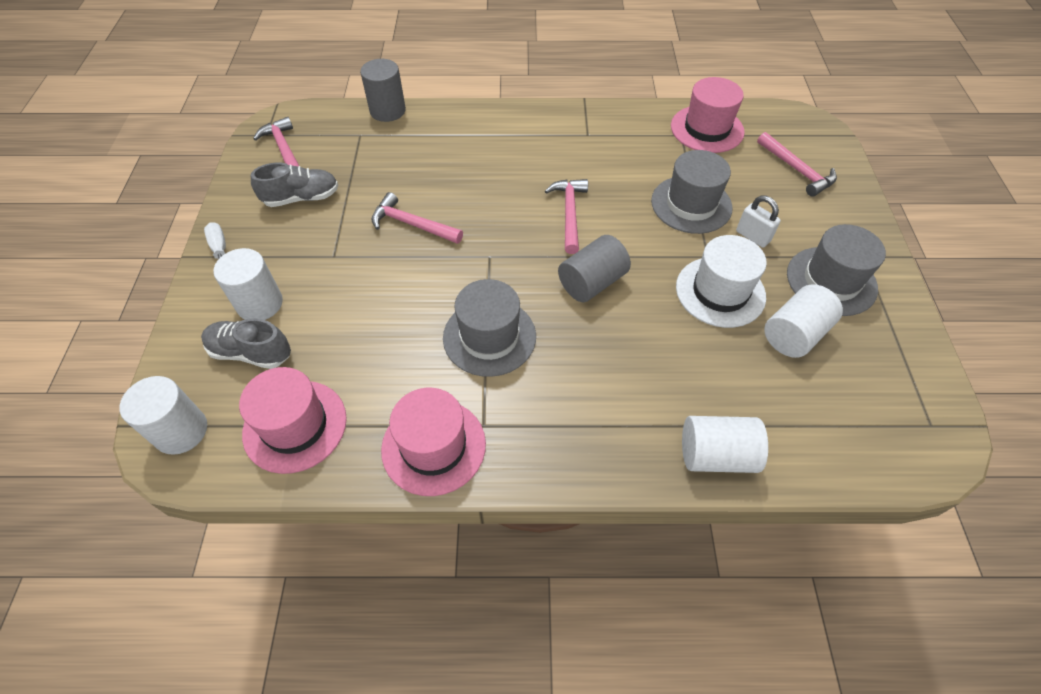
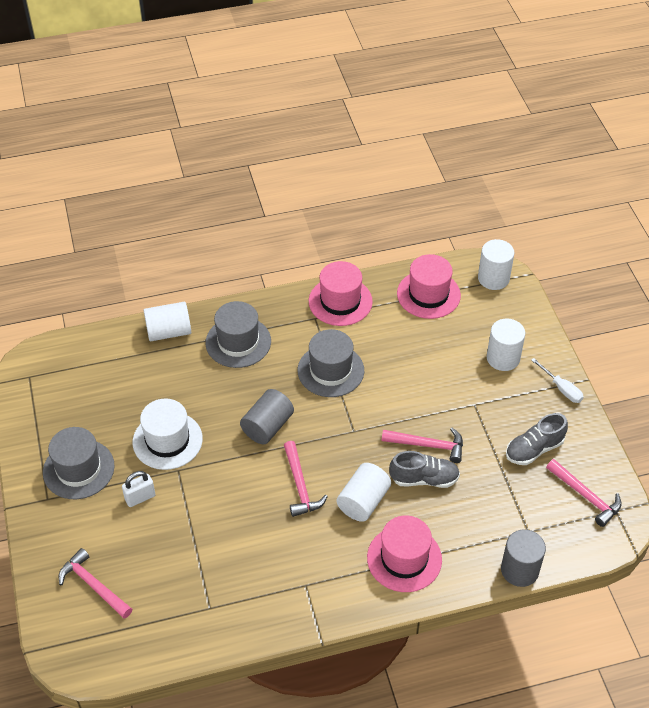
camera: 165 degrees right, 5 degrees down
grey shoe [201,318,291,369] -> grey shoe moved to [389,451,460,488]
grey hat [651,150,733,234] -> grey hat moved to [205,301,271,368]
pink hat [671,77,745,153] -> pink hat moved to [367,516,442,592]
white padlock [736,196,781,248] -> white padlock turned 60 degrees counterclockwise [122,471,156,507]
white cylinder [764,284,843,358] -> white cylinder moved to [337,463,391,522]

